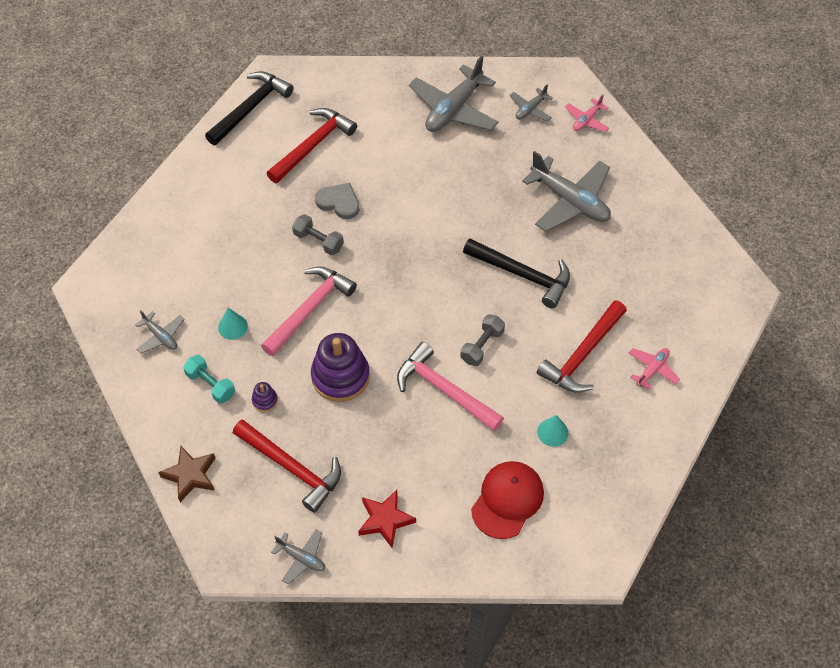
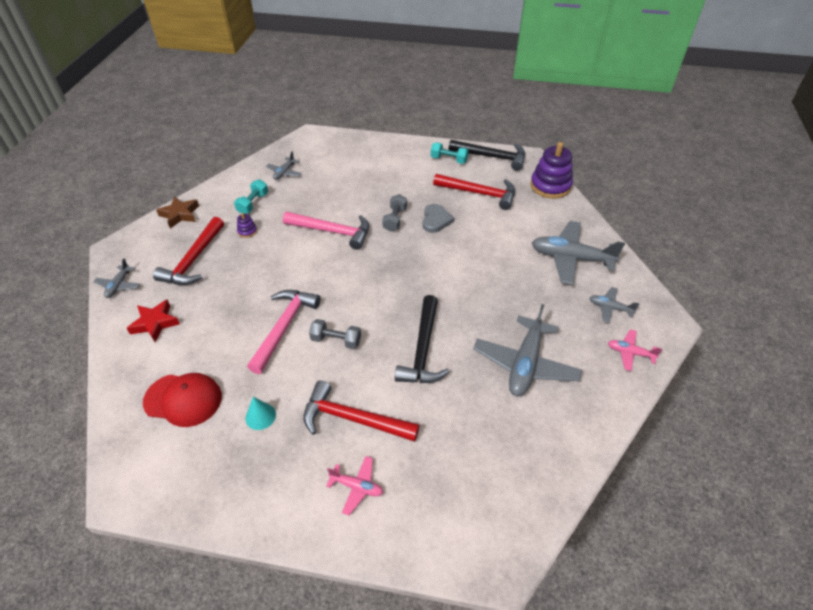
camera: 70 degrees right, 10 degrees down
turquoise cone [218,308,248,340] -> none
purple stacking toy [311,333,370,402] -> purple stacking toy moved to [530,142,573,199]
none -> turquoise dumbbell [431,142,469,164]

